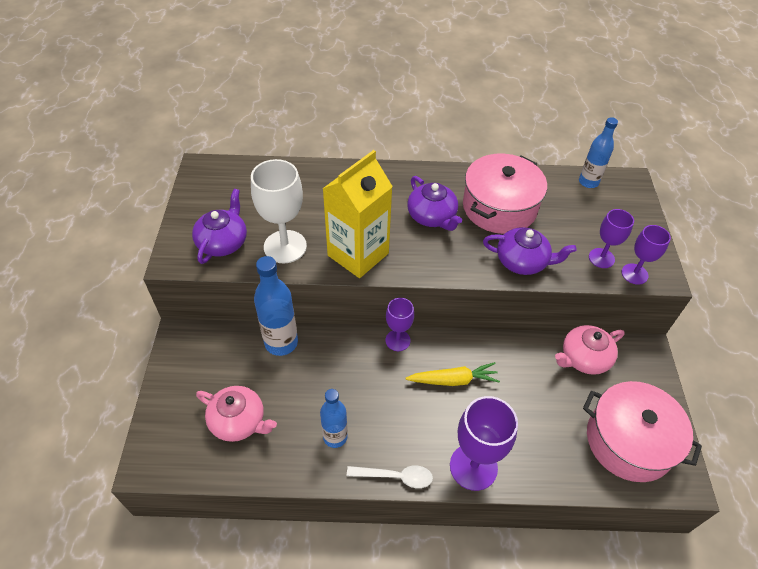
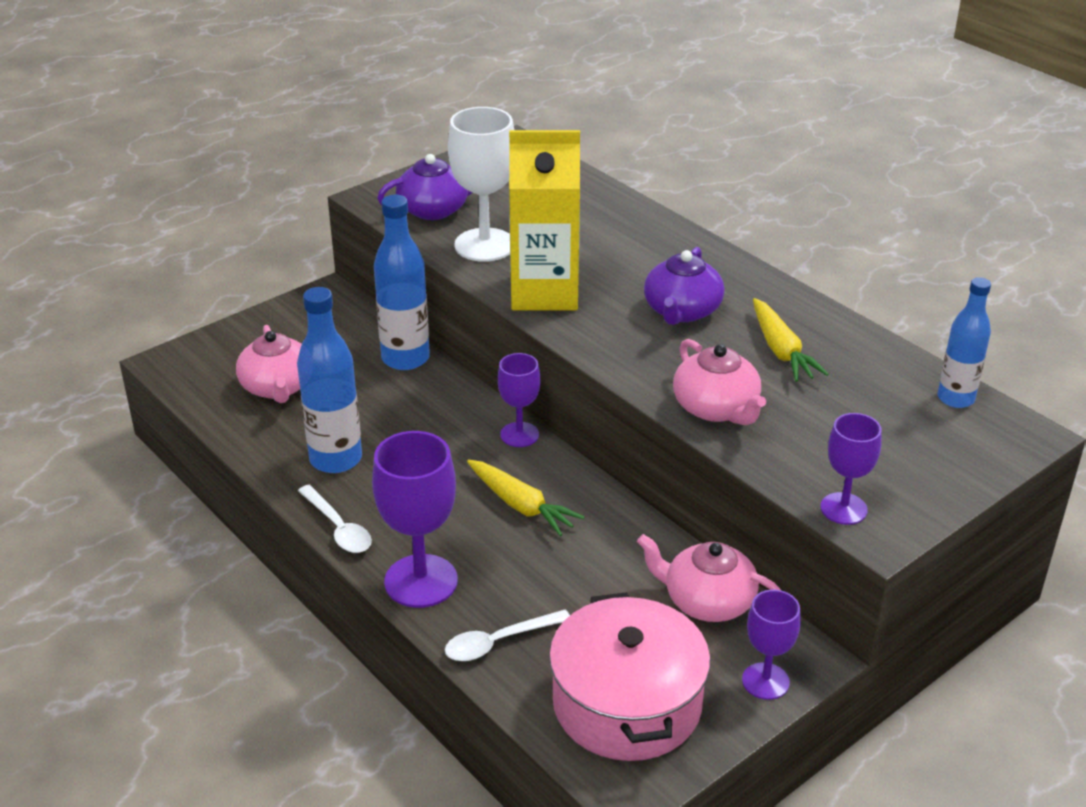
camera: 50 degrees right, 15 degrees down
blue bottle [320,389,348,448] -> blue bottle [297,287,362,473], size x1.52
pink pot [463,154,547,234] -> yellow carrot [753,298,829,382]
purple teapot [483,227,577,275] -> pink teapot [673,339,766,425]
purple goblet [589,209,634,268] -> purple goblet moved to [742,590,801,700]
none -> white spoon [445,609,570,661]

